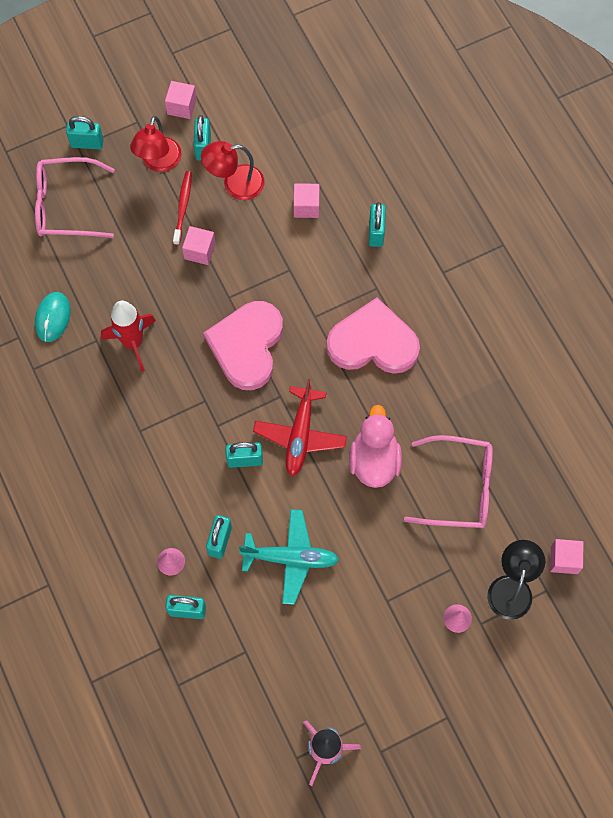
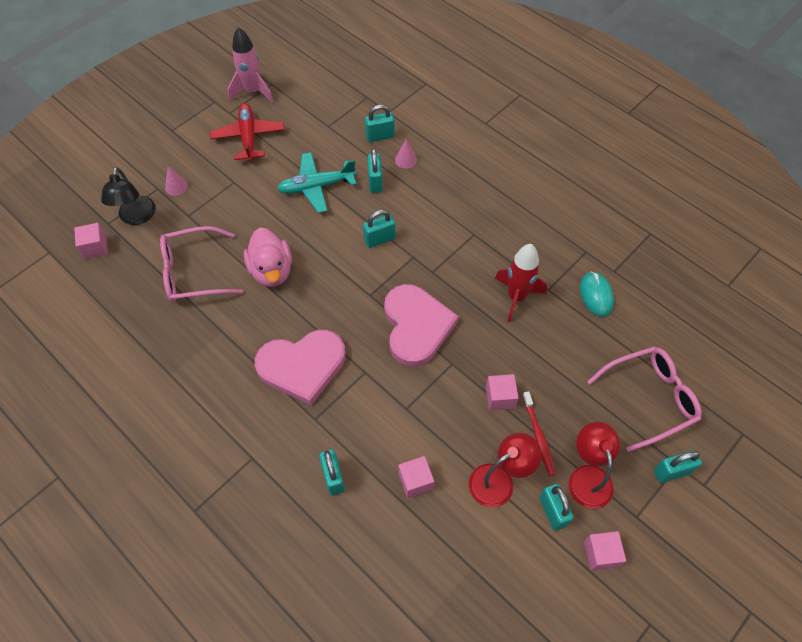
camera: 160 degrees right, 10 degrees down
red plane [253,379,347,476] -> red plane moved to [210,103,285,162]

